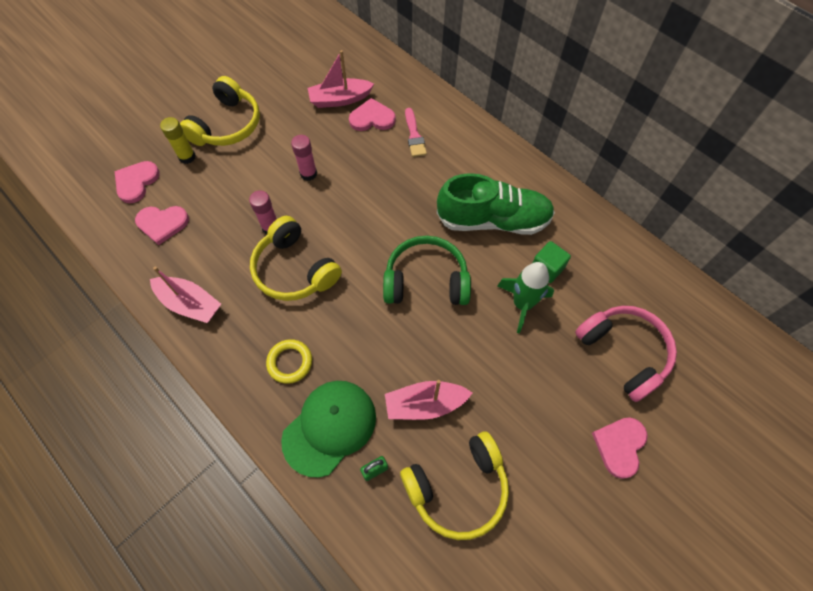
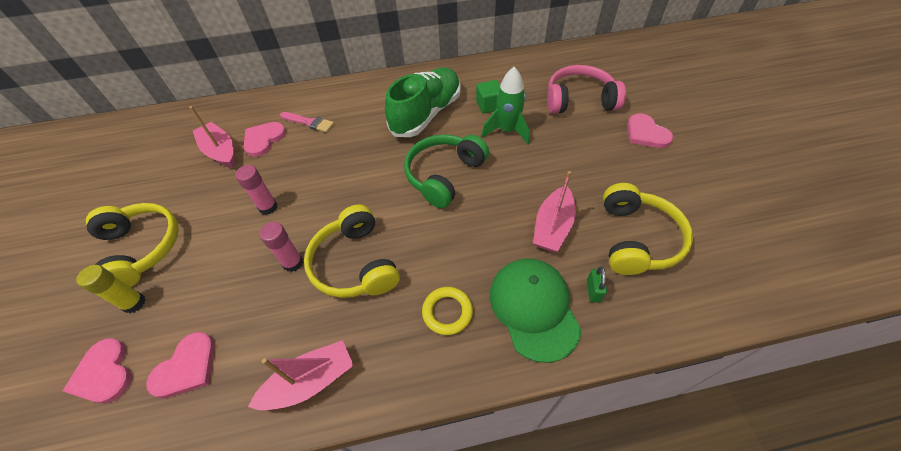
camera: 55 degrees left, 10 degrees down
yellow headphones [250,216,342,301] -> yellow headphones turned 75 degrees clockwise [304,205,400,298]
pink boat [308,50,374,108] -> pink boat turned 120 degrees clockwise [189,106,235,168]

